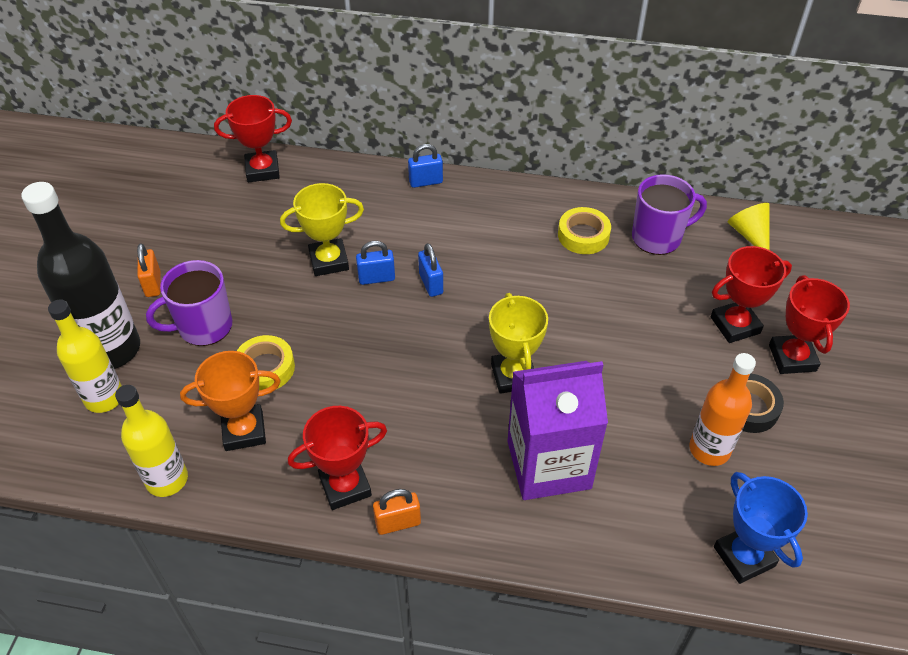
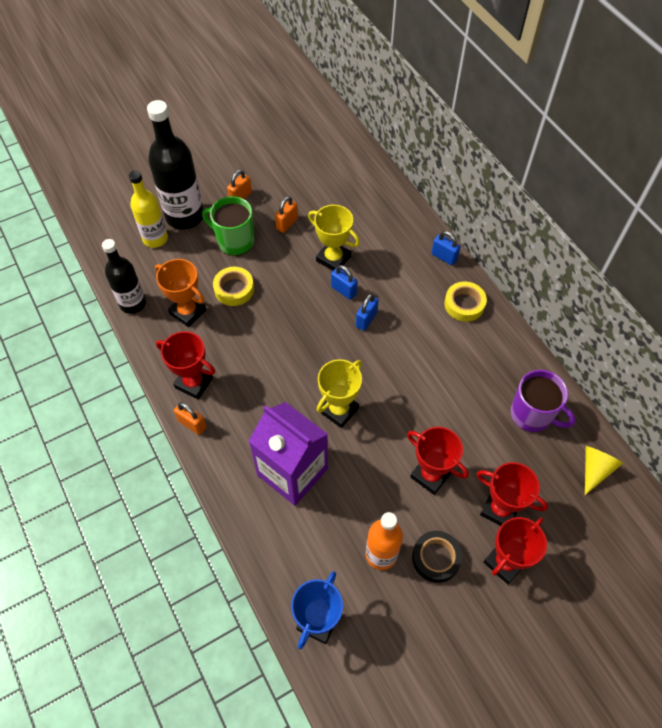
camera: 50 degrees right, 10 degrees up
yellow bottle [115,385,188,497] -> black bottle [102,239,146,314]
purple mug [146,260,232,346] -> green mug [202,196,254,256]
red trophy [214,95,292,182] -> red trophy moved to [407,427,469,495]
yellow tape [558,207,611,254] -> yellow tape moved to [444,281,487,322]
none -> orange padlock [275,196,298,233]

